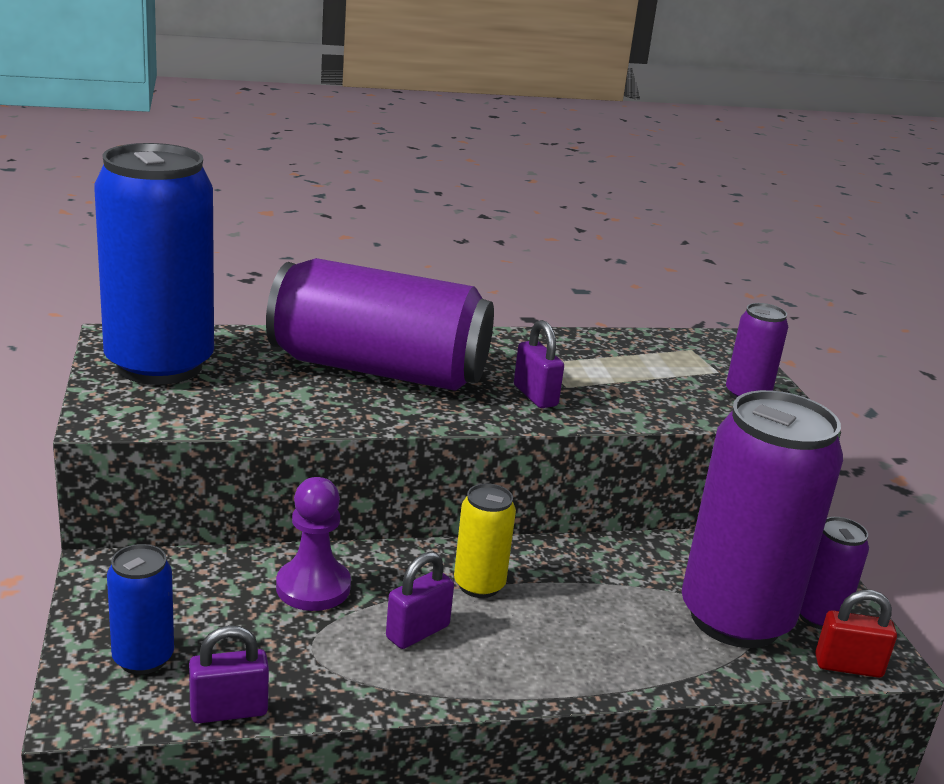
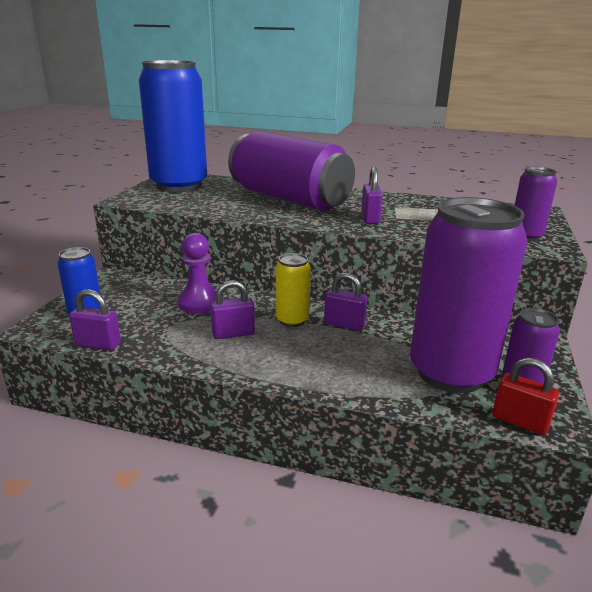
camera: 30 degrees right, 0 degrees up
none -> purple padlock [324,273,368,331]

